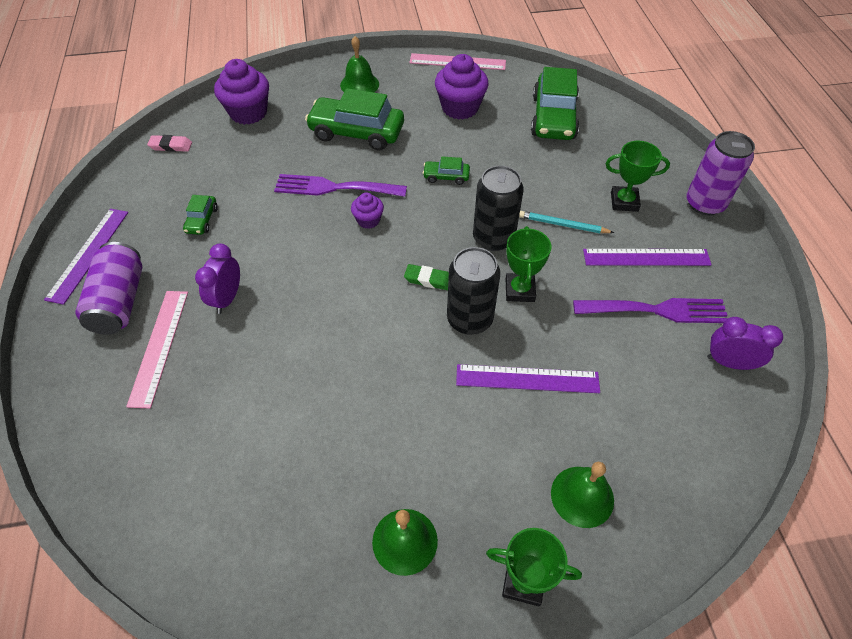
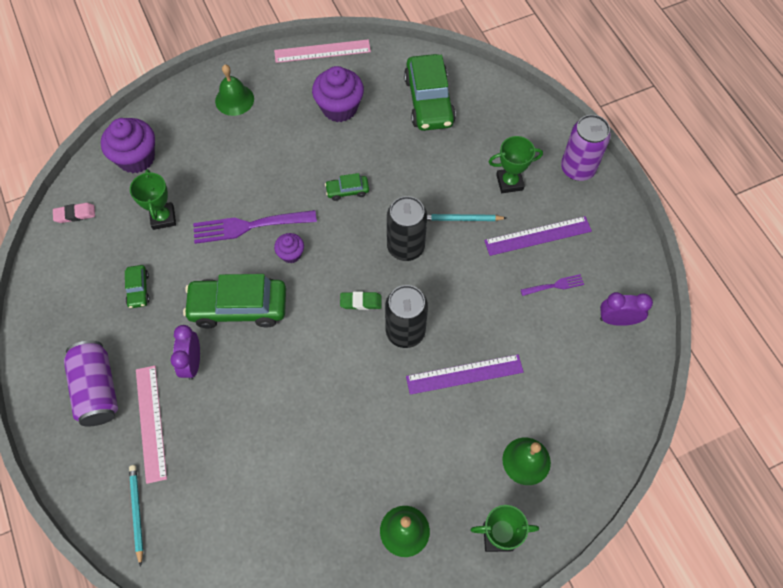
camera: 15 degrees left, 10 degrees up
purple ruler [44,209,128,305] -> none
green car [305,88,404,150] -> green car moved to [183,274,286,328]
green trophy [506,226,551,302] -> green trophy moved to [130,169,176,230]
purple fork [573,298,728,323] -> purple fork [521,274,584,296], size x0.50
none -> turquoise pencil [129,465,143,567]

